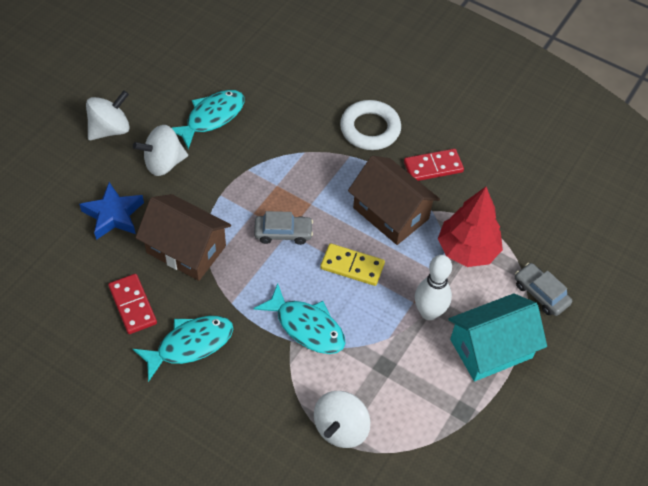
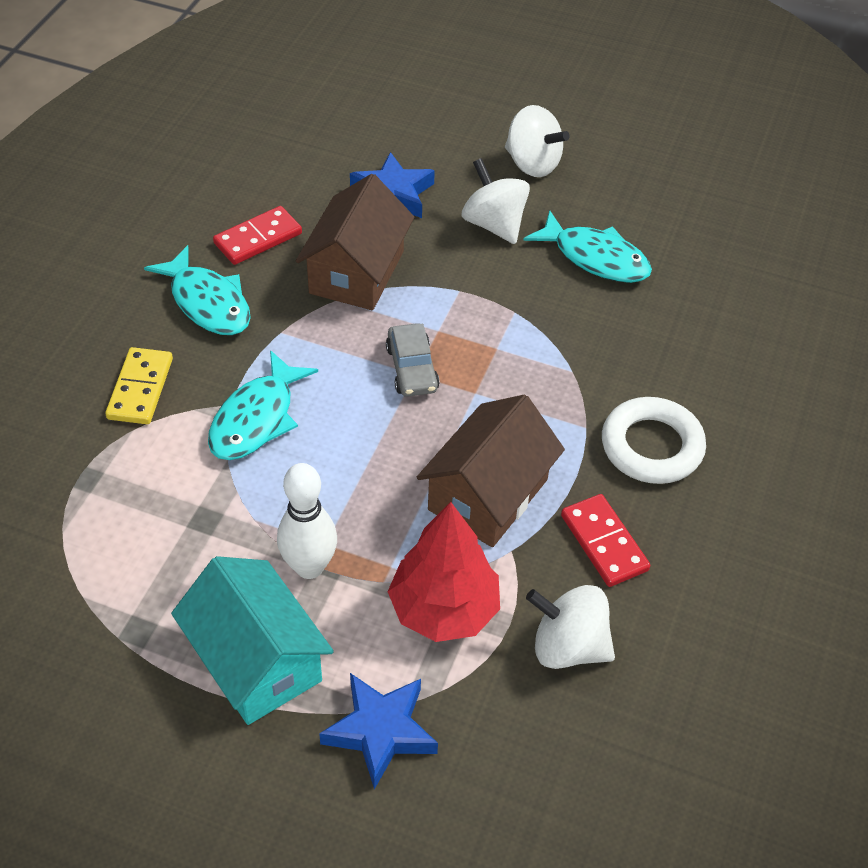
camera: 80 degrees right, 5 degrees down
white spinning top [314,391,370,448] -> white spinning top moved to [526,585,615,669]
yellow domino [320,243,385,286] -> yellow domino moved to [105,347,173,424]
grey car [515,263,572,316] -> blue star [319,673,438,789]

